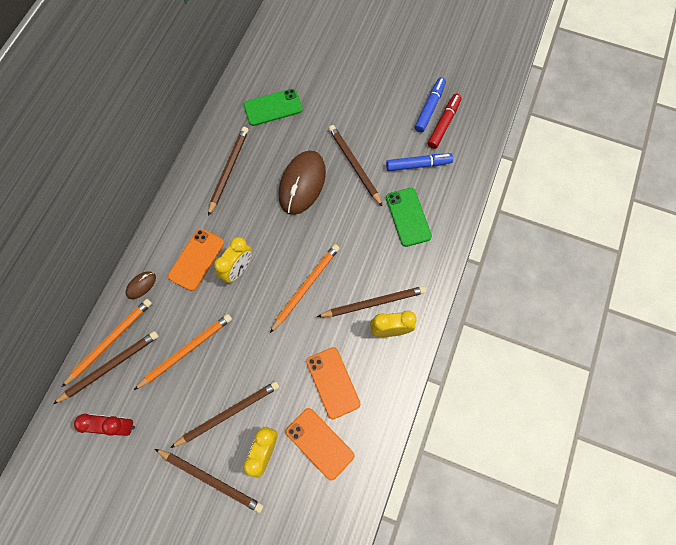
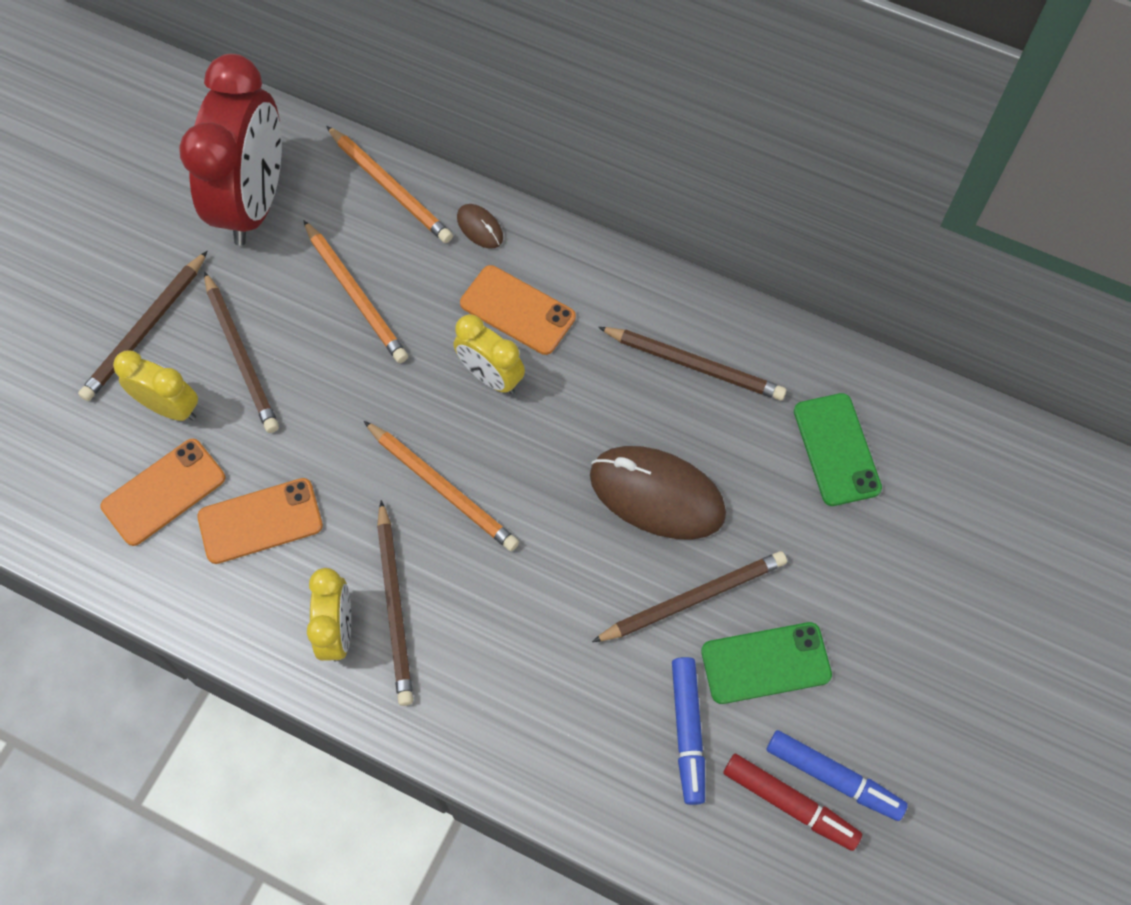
camera: 95 degrees right, 5 degrees down
brown pencil [53,331,159,404] -> none
red clock [74,413,135,436] -> red clock [179,54,282,245], size x1.93
green phone [386,188,432,247] -> green phone moved to [701,622,832,704]

